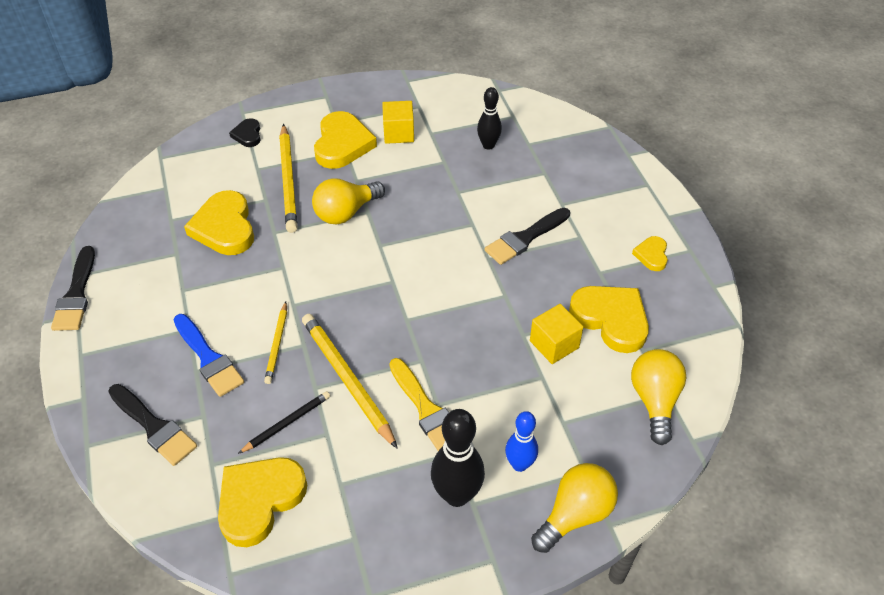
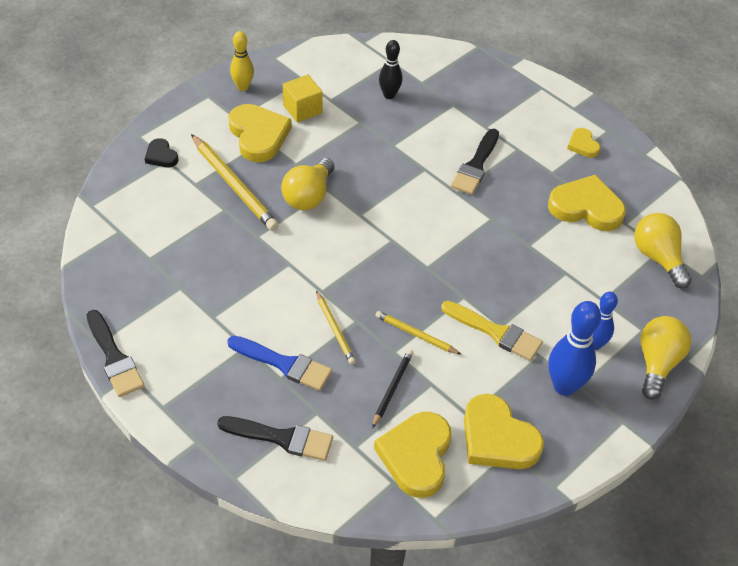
camera: 30 degrees left, 0 degrees up
yellow heart [184,190,254,255] -> yellow heart moved to [464,394,544,469]
yellow pencil [302,314,398,449] -> yellow pencil [375,311,462,355], size x0.56
black bowling pin [431,409,485,507] -> blue bowling pin [548,301,601,396]
yellow cube [530,304,583,364] -> none
none -> yellow bowling pin [230,31,254,91]

